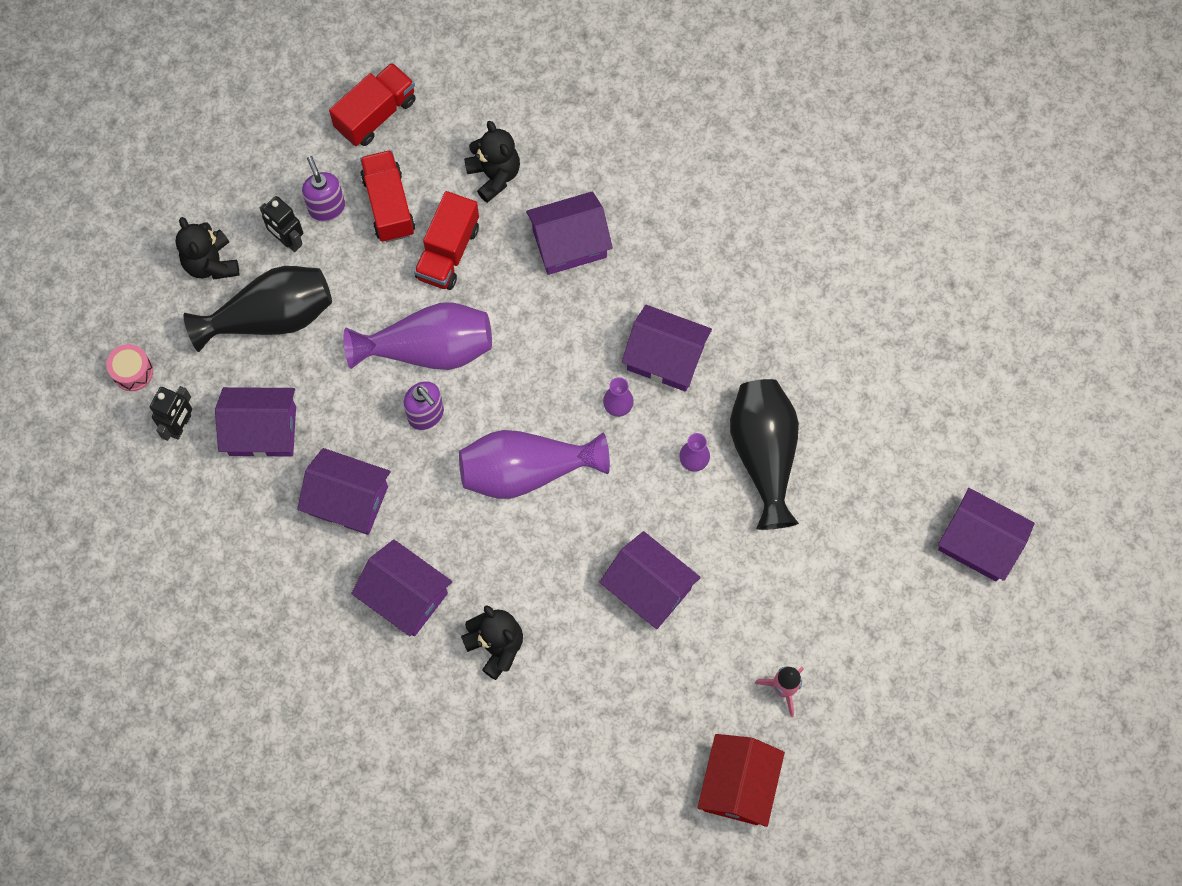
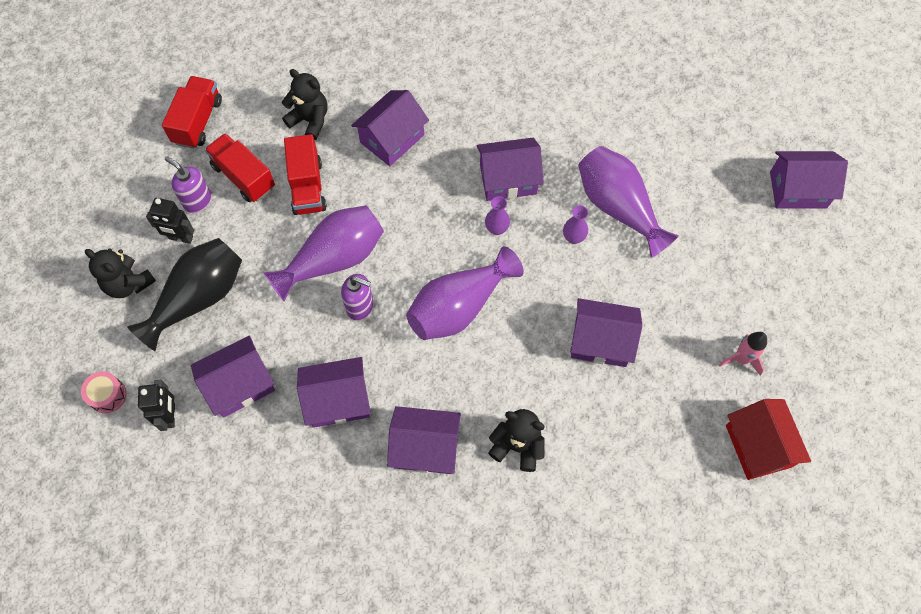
camera: 30 degrees left, 5 degrees down
black vase [730,379,799,530] -> purple vase [578,146,679,258]

